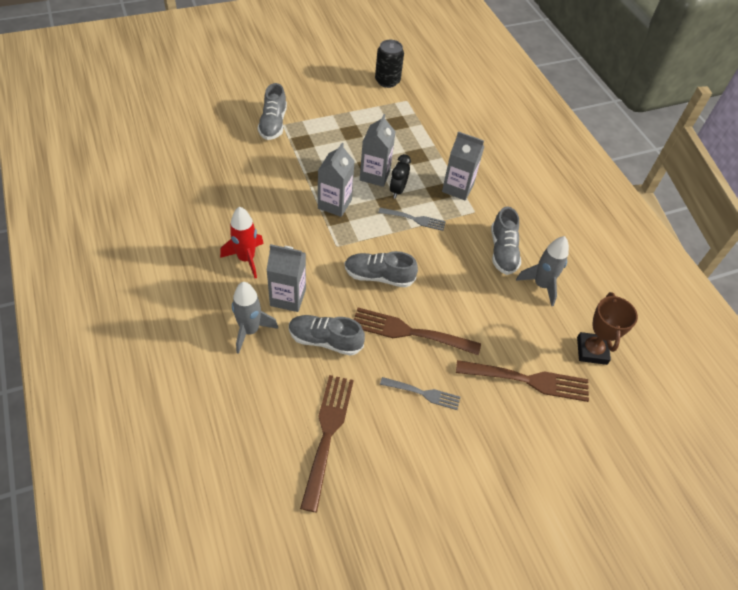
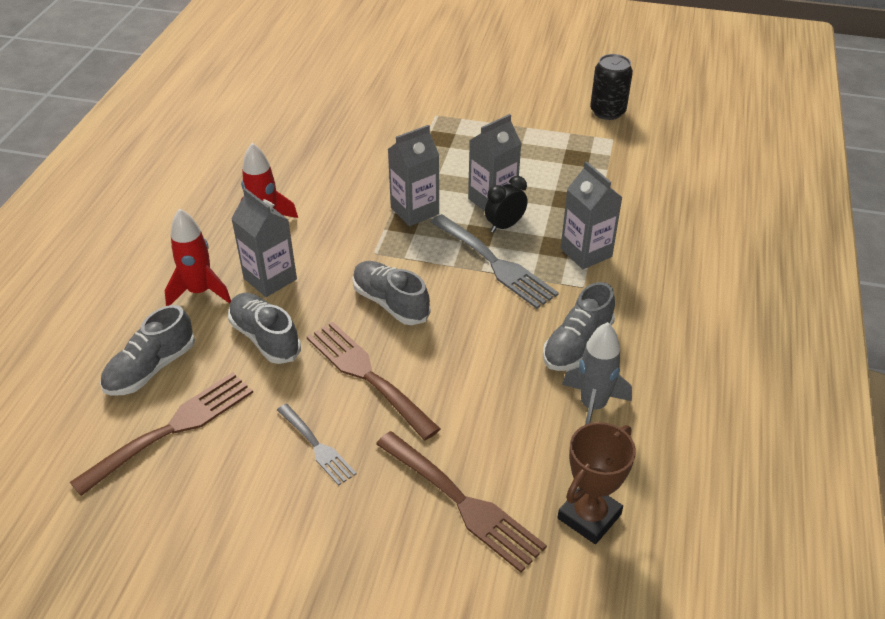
camera: 40 degrees right, 10 degrees down
grey rocket [232,282,278,354] -> red rocket [165,208,231,306]
grey shoe [258,83,287,140] -> grey shoe moved to [100,305,195,396]
grey fork [378,208,446,231] -> grey fork [430,214,559,309], size x1.69

